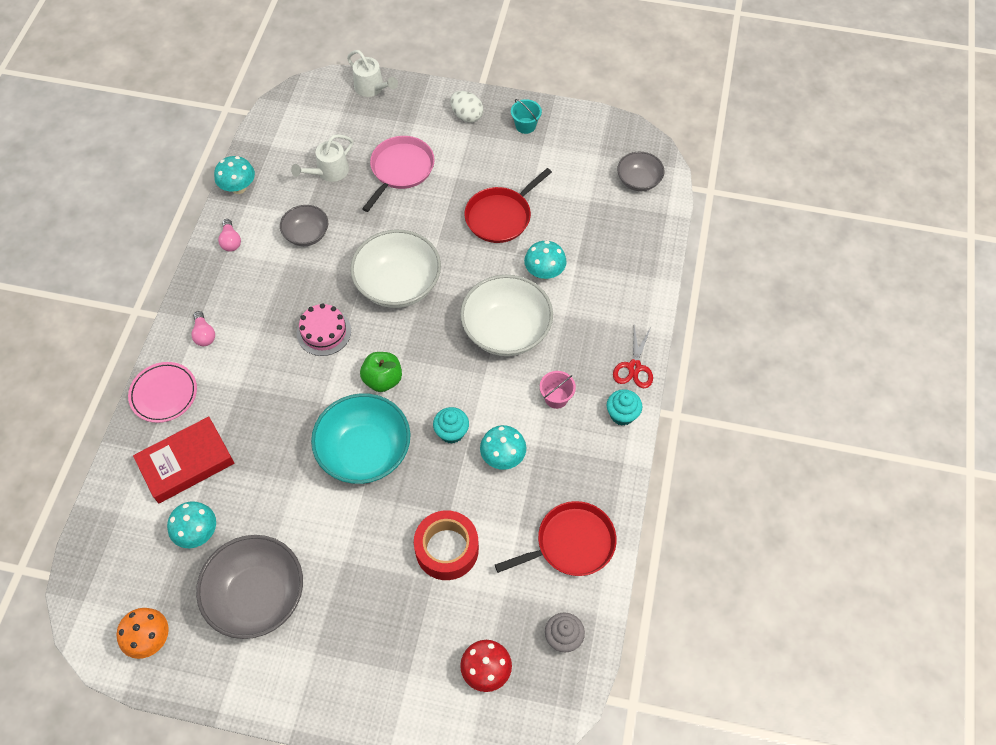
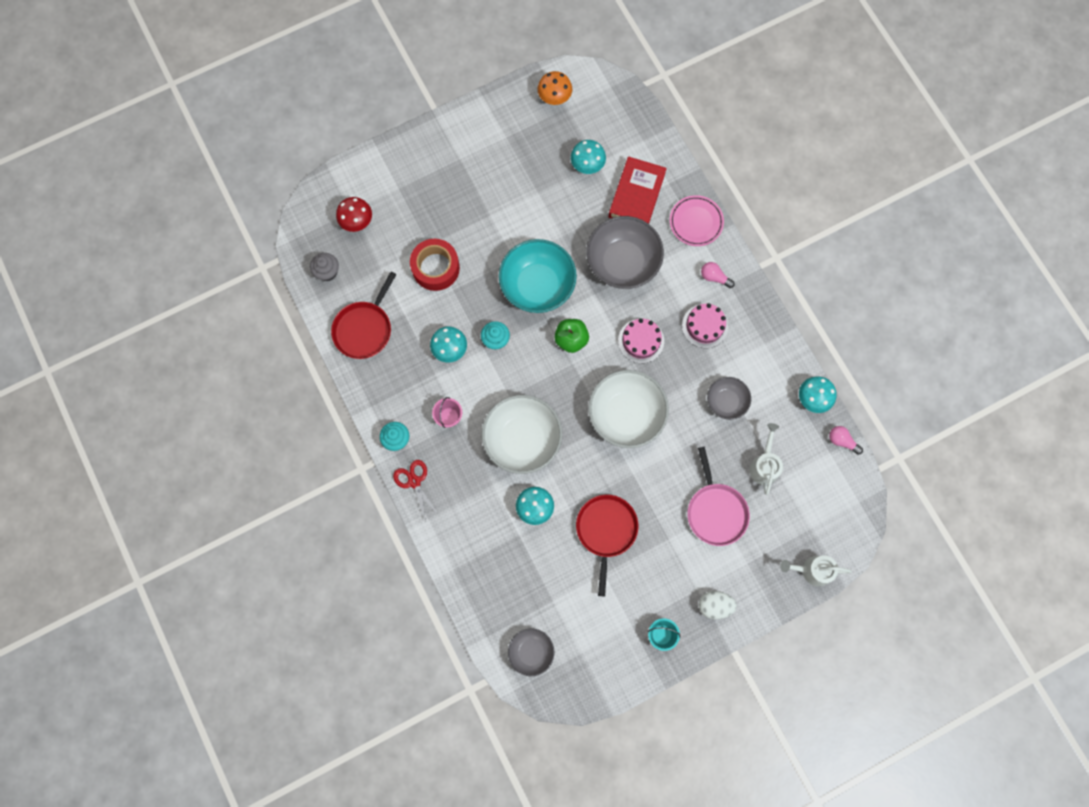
camera: 140 degrees right, 15 degrees up
grey bowl [196,535,303,639] -> grey bowl moved to [586,216,664,289]
pink light bulb [218,219,241,252] -> pink light bulb moved to [829,426,863,455]
none -> pink cake [682,303,728,348]

